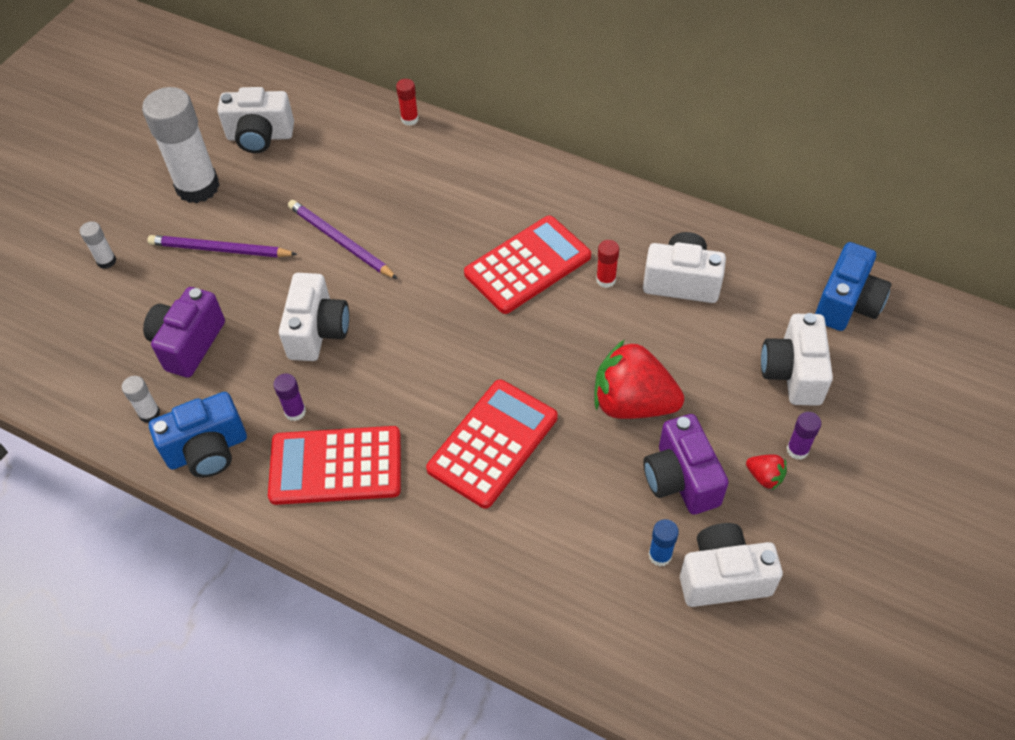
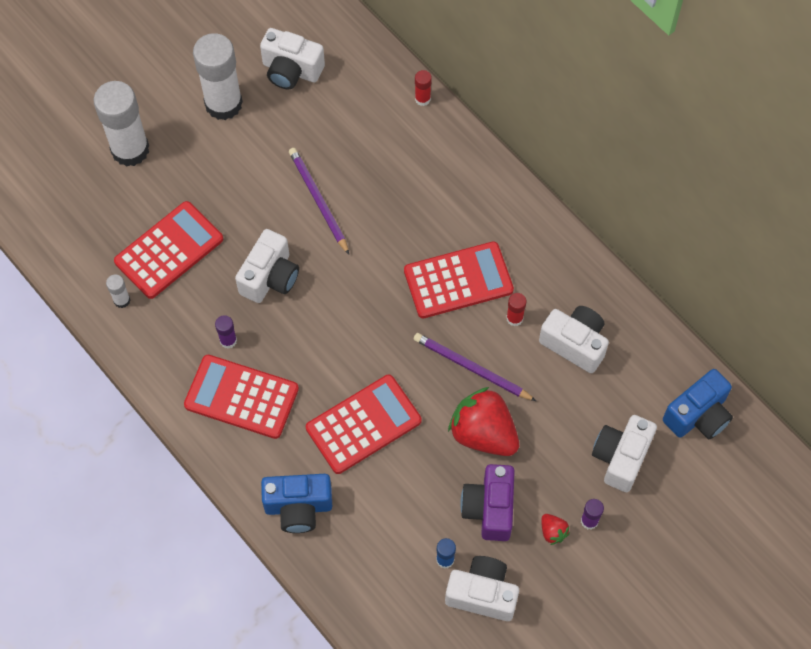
camera: 20 degrees right, 10 degrees up
white glue stick [80,221,117,269] -> white glue stick [94,81,149,167], size x2.36
purple camera [143,287,225,377] -> red calculator [114,201,223,299]
purple pencil [148,235,297,257] -> purple pencil moved to [414,333,536,401]
blue camera [149,392,247,478] -> blue camera moved to [261,474,332,533]

